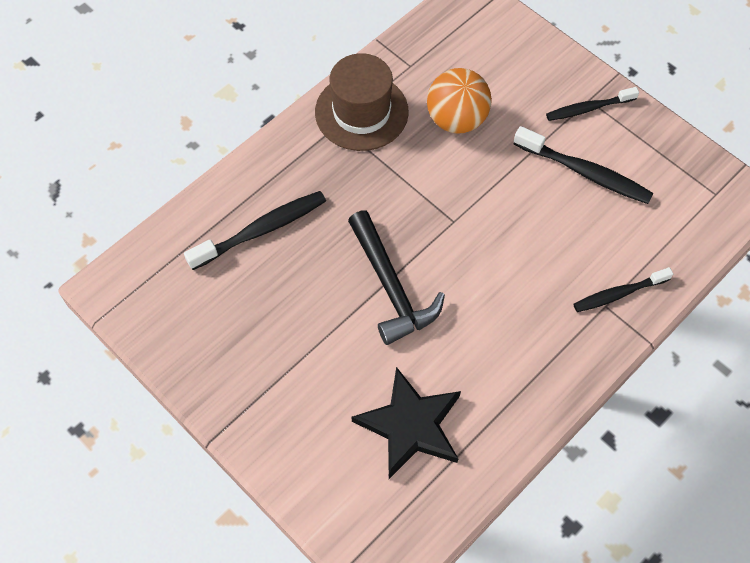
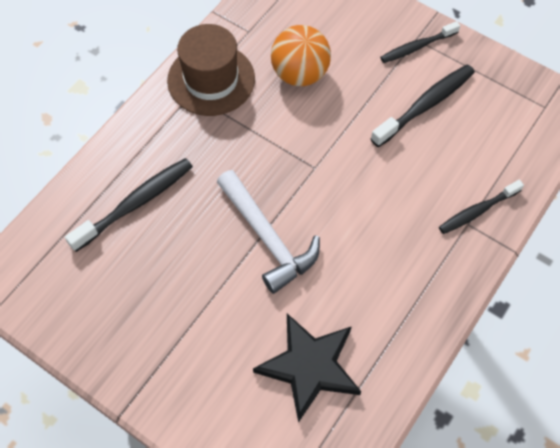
camera: 10 degrees left, 0 degrees up
black hammer [348,210,445,345] -> white hammer [217,170,320,294]
black toothbrush [514,126,654,204] -> black toothbrush turned 60 degrees counterclockwise [371,64,475,147]

